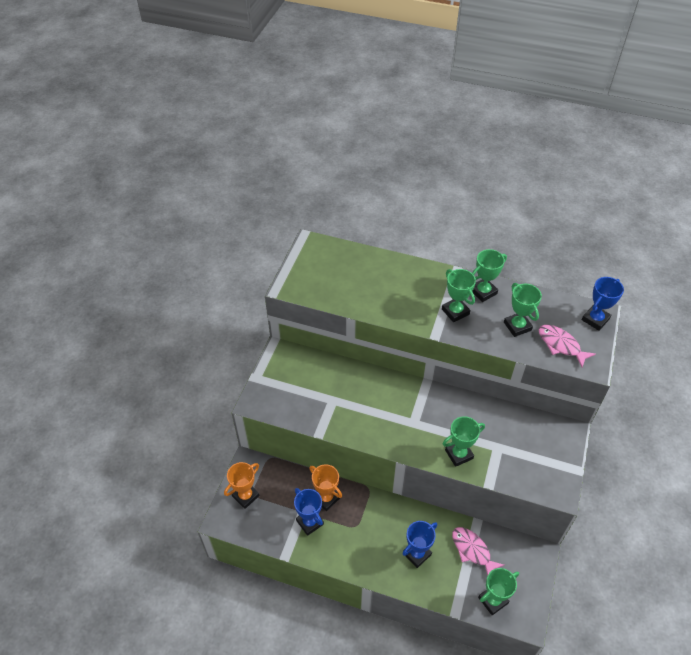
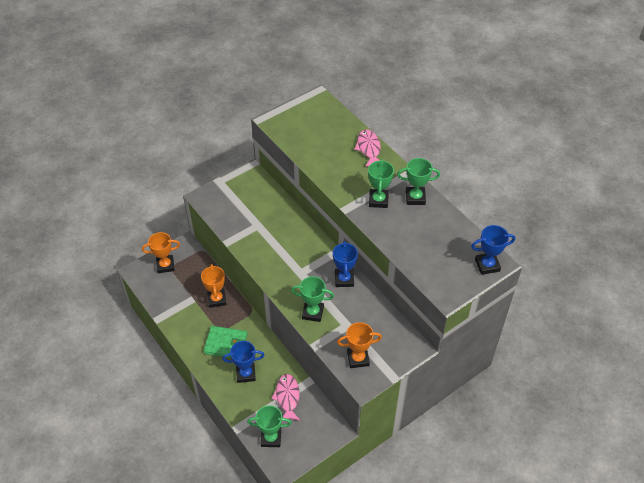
camera: 35 degrees right, 0 degrees up
blue trophy [294,488,324,536] -> blue trophy moved to [333,241,358,287]
green trophy [504,283,542,337] -> none
pink fish [539,325,596,367] -> pink fish moved to [354,129,381,167]
none -> green wallet [204,326,247,358]
none -> orange trophy [337,322,382,368]

